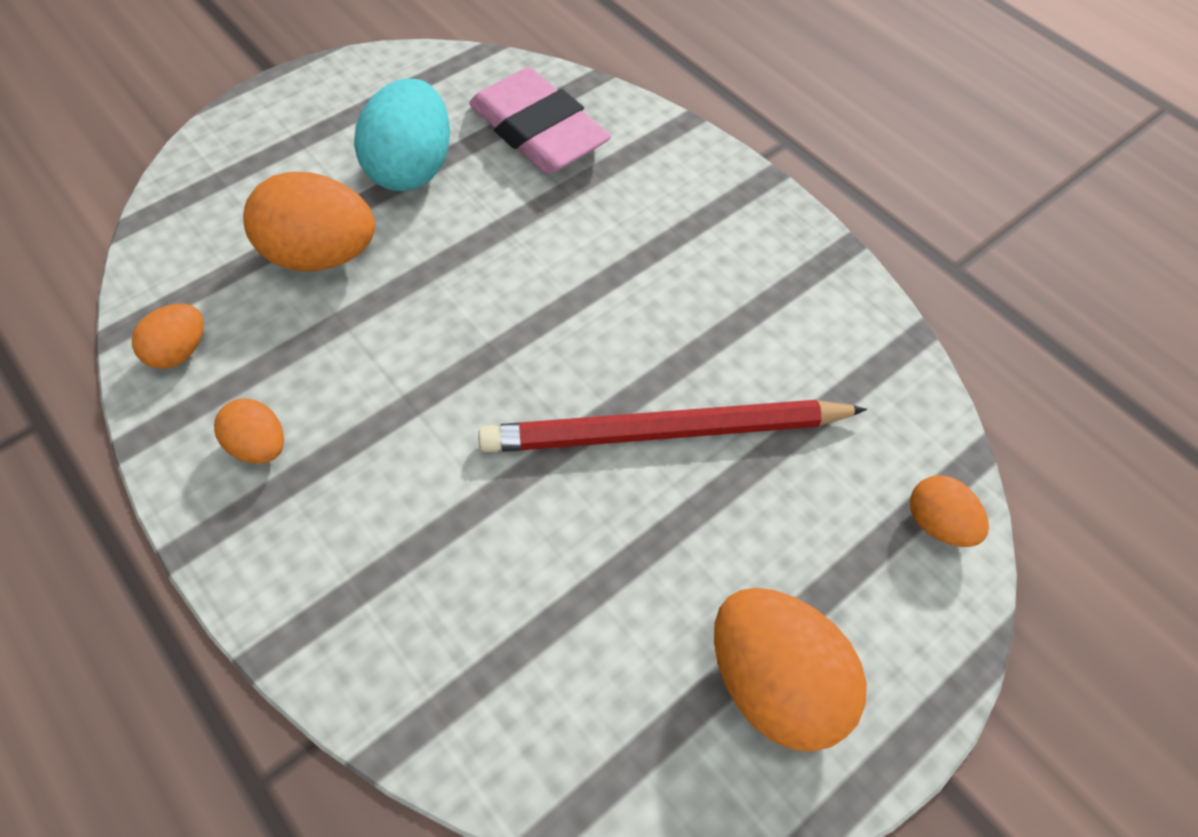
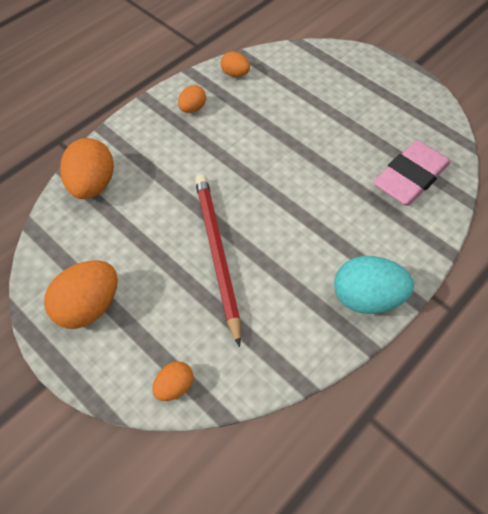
camera: 85 degrees right, 0 degrees up
orange egg [243,172,375,272] -> orange egg moved to [60,138,114,199]
turquoise egg [354,79,450,191] -> turquoise egg moved to [334,256,414,314]

